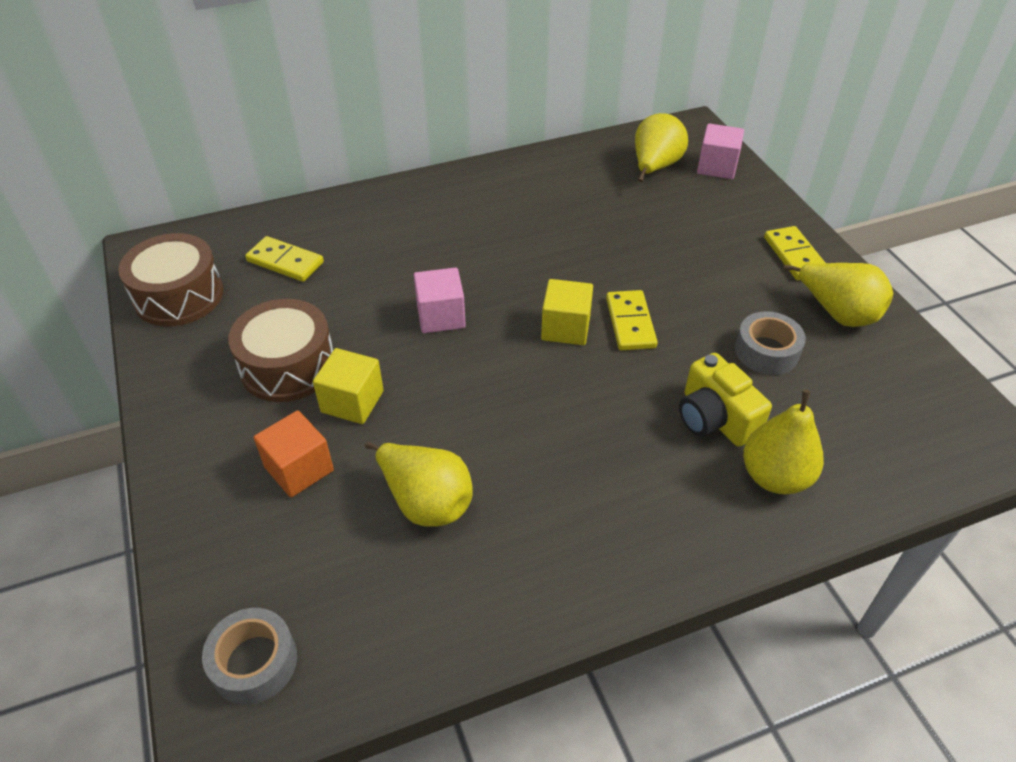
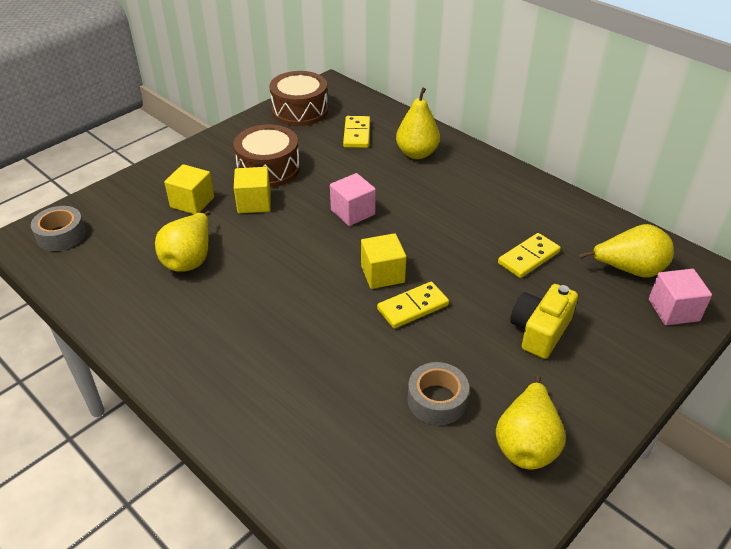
camera: 65 degrees right, 5 degrees down
orange cube [254,410,334,497] -> yellow cube [164,164,214,214]
yellow camera [679,353,772,447] -> yellow camera moved to [510,284,578,359]
yellow pear [743,389,824,494] -> yellow pear moved to [396,87,440,159]
yellow domino [764,226,825,280] -> yellow domino moved to [498,233,561,278]

